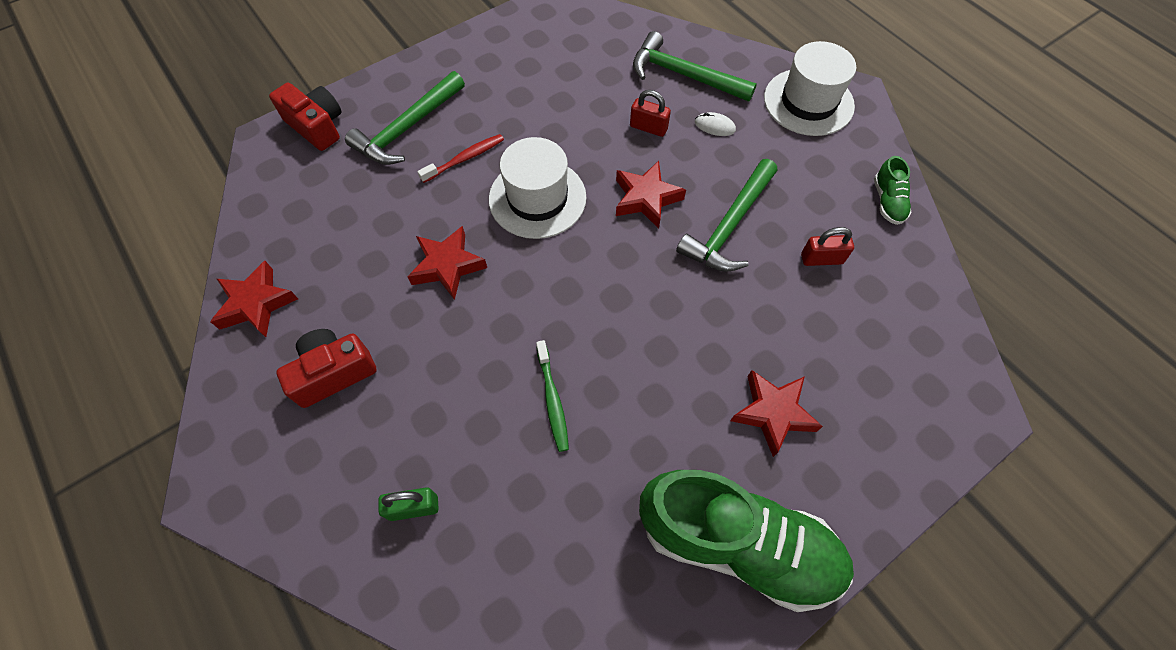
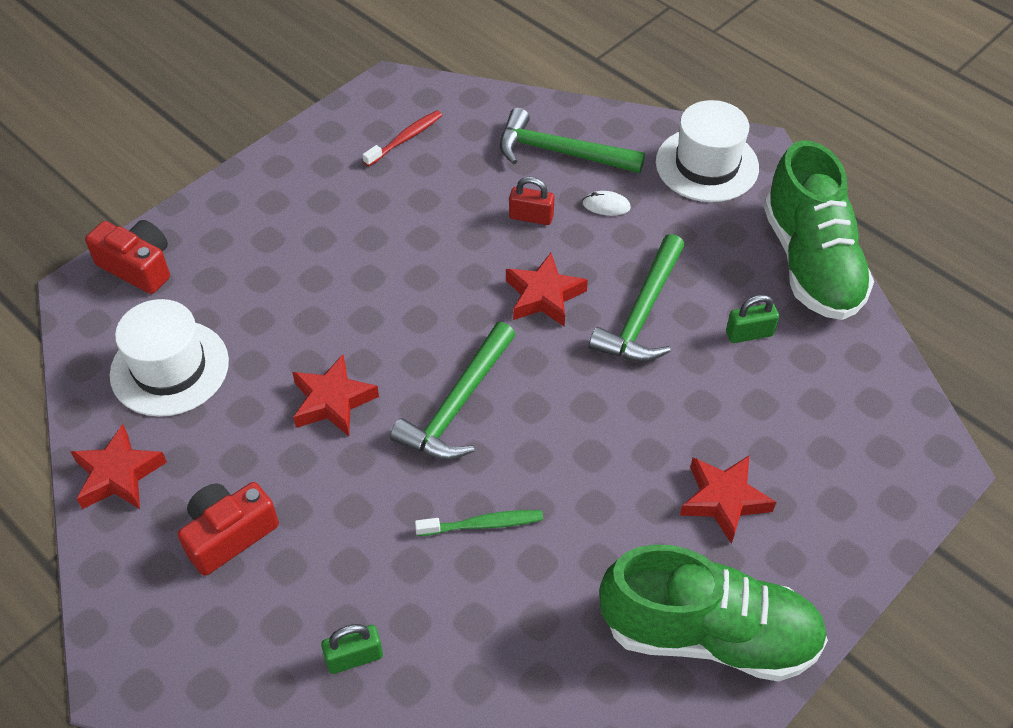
camera: 10 degrees left, 10 degrees down
green hammer [345,71,465,165] -> green hammer moved to [390,322,516,460]
red toothbrush [417,134,504,183] -> red toothbrush moved to [363,110,442,167]
white hat [489,137,586,239] -> white hat moved to [110,299,229,417]
green toothbrush [536,340,569,452] -> green toothbrush turned 75 degrees counterclockwise [415,510,543,536]
red padlock [801,227,854,266] -> green padlock [726,295,779,343]
green shoe [874,156,912,225] -> green shoe [764,140,874,320], size x2.41

